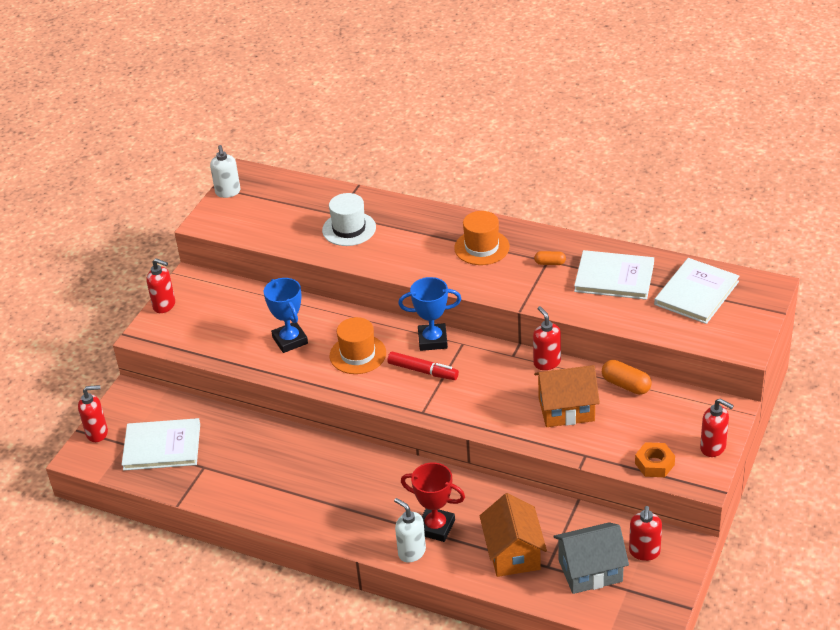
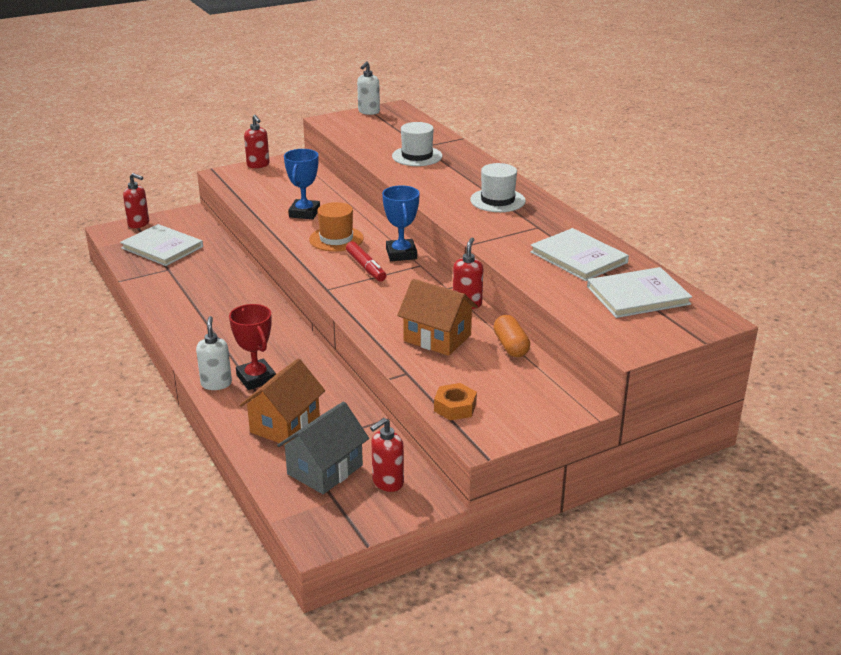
camera: 35 degrees right, 10 degrees down
blue trophy [398,277,461,351] -> blue trophy turned 45 degrees clockwise [382,185,420,261]
orange hat [454,211,510,265] -> white hat [470,163,526,212]
orange capsule [534,251,566,265] -> none
grey house [553,522,629,594] -> grey house turned 75 degrees counterclockwise [277,401,369,494]
red soap dispenser [700,398,734,457] -> none

